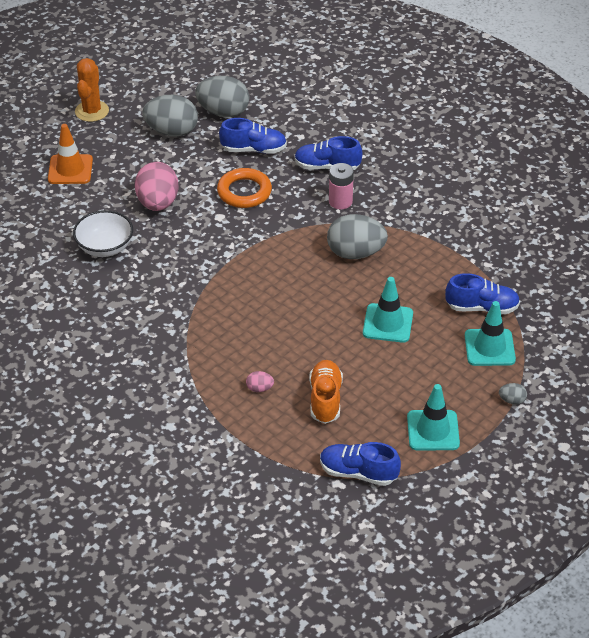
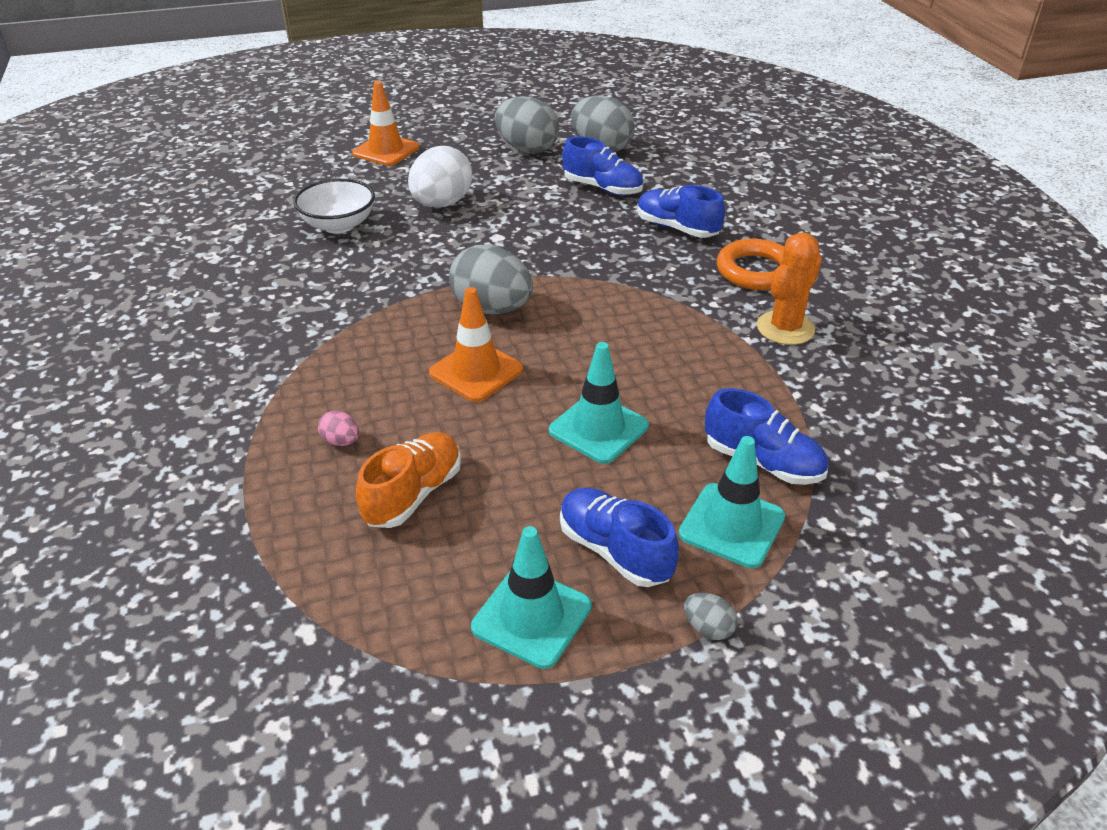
camera: 30 degrees right, 5 degrees down
orange cactus [75,58,109,122] -> orange cactus moved to [757,233,822,345]
pink egg [135,162,178,211] -> white egg [408,146,472,208]
orange ring [217,168,272,208] -> orange ring moved to [717,239,784,290]
blue shoe [320,442,401,486] -> blue shoe moved to [560,488,679,587]
grey egg [327,214,388,259] -> grey egg moved to [449,245,533,314]
pink battery [329,163,354,209] -> none
none -> orange traffic cone [429,287,523,402]

